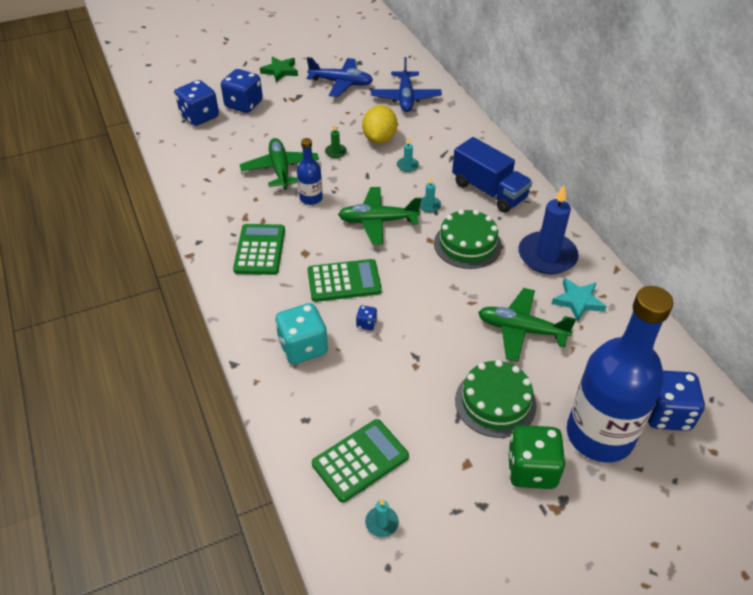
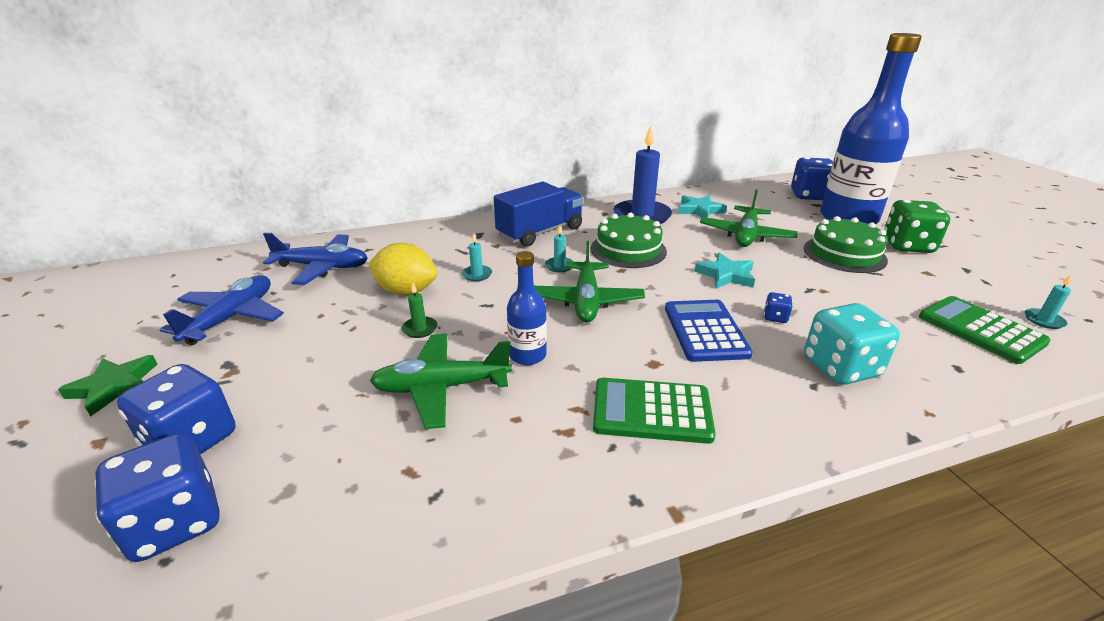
camera: 85 degrees left, 15 degrees down
green calculator [308,259,382,302] -> blue calculator [665,300,753,362]
none -> turquoise star [694,252,755,289]

